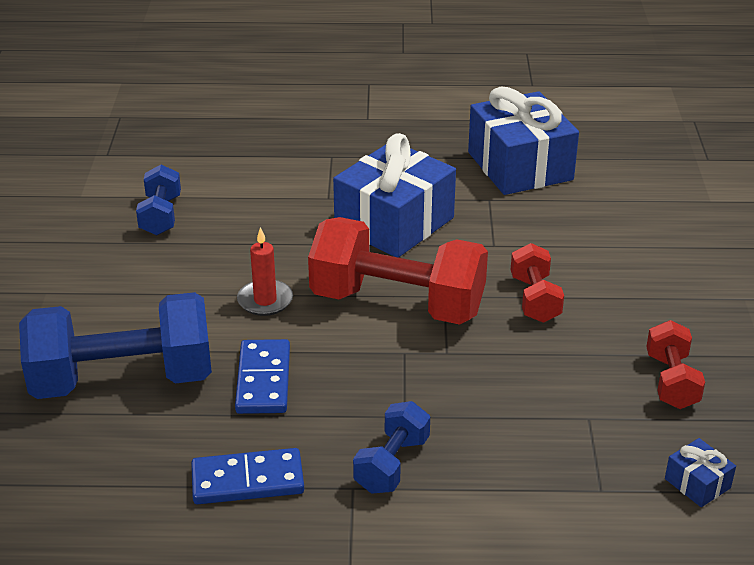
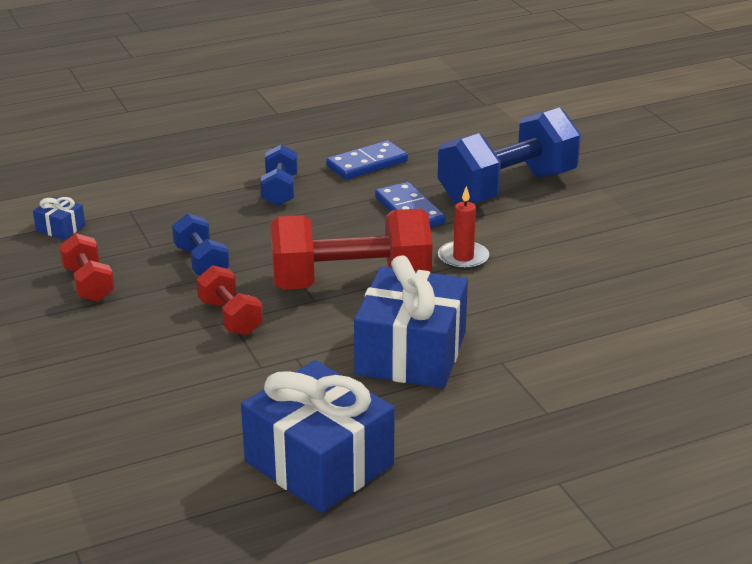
camera: 155 degrees right, 5 degrees down
blue dumbbell [136,165,181,235] -> blue dumbbell moved to [172,213,230,276]

